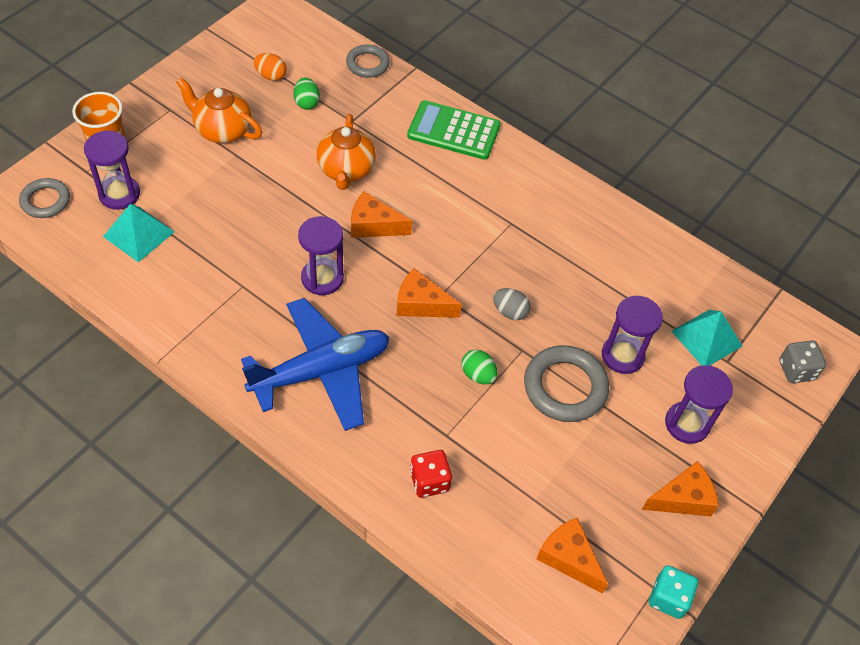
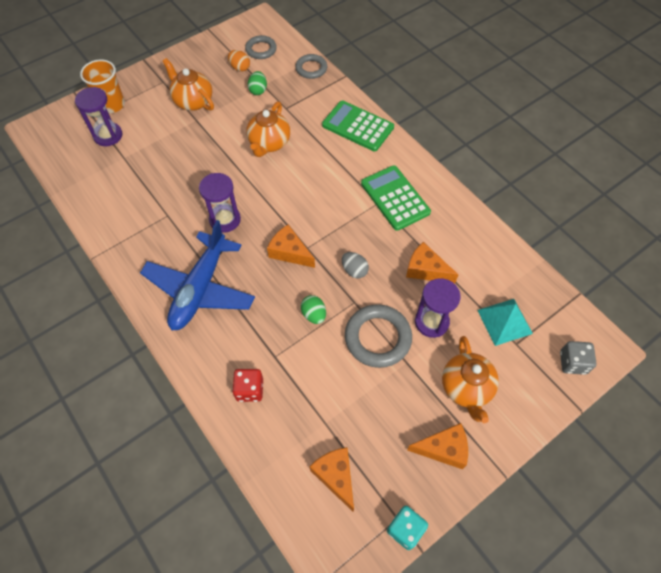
camera: 20 degrees right, 5 degrees up
grey ring [19,178,70,218] -> grey ring moved to [245,35,277,59]
turquoise pyramid [103,204,174,262] -> none
blue plane [241,298,390,431] -> blue plane turned 120 degrees clockwise [140,220,255,330]
orange cheese [351,192,412,238] -> orange cheese moved to [406,242,459,284]
purple hourglass [665,365,733,444] -> orange teapot [442,336,499,423]
none -> green calculator [361,165,431,231]

